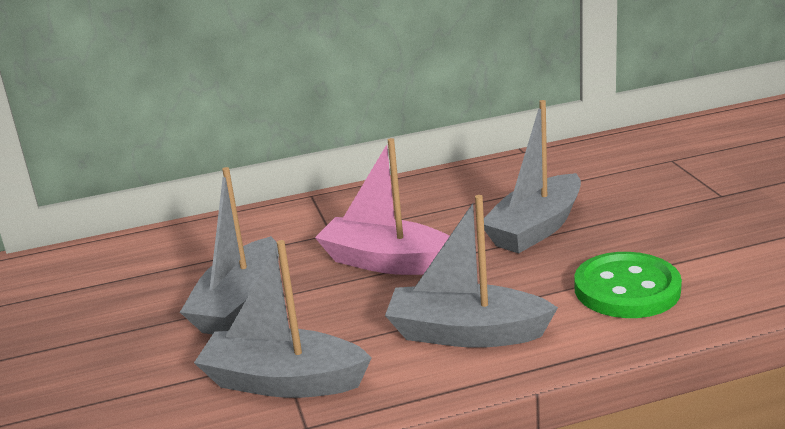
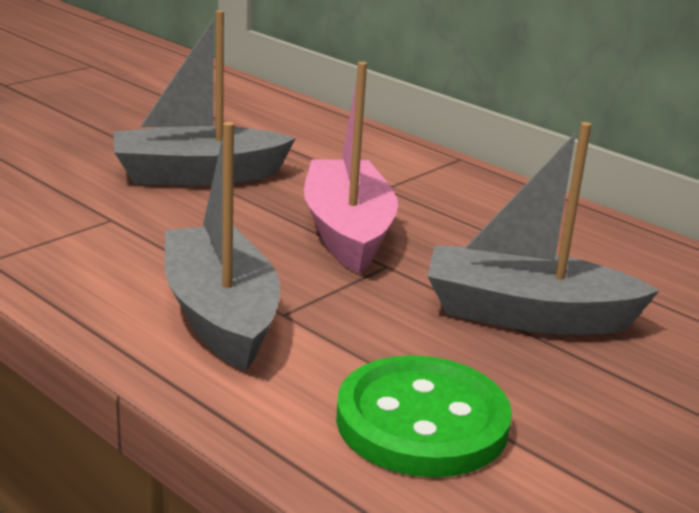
camera: 55 degrees right, 0 degrees up
grey boat [194,240,372,398] -> none

